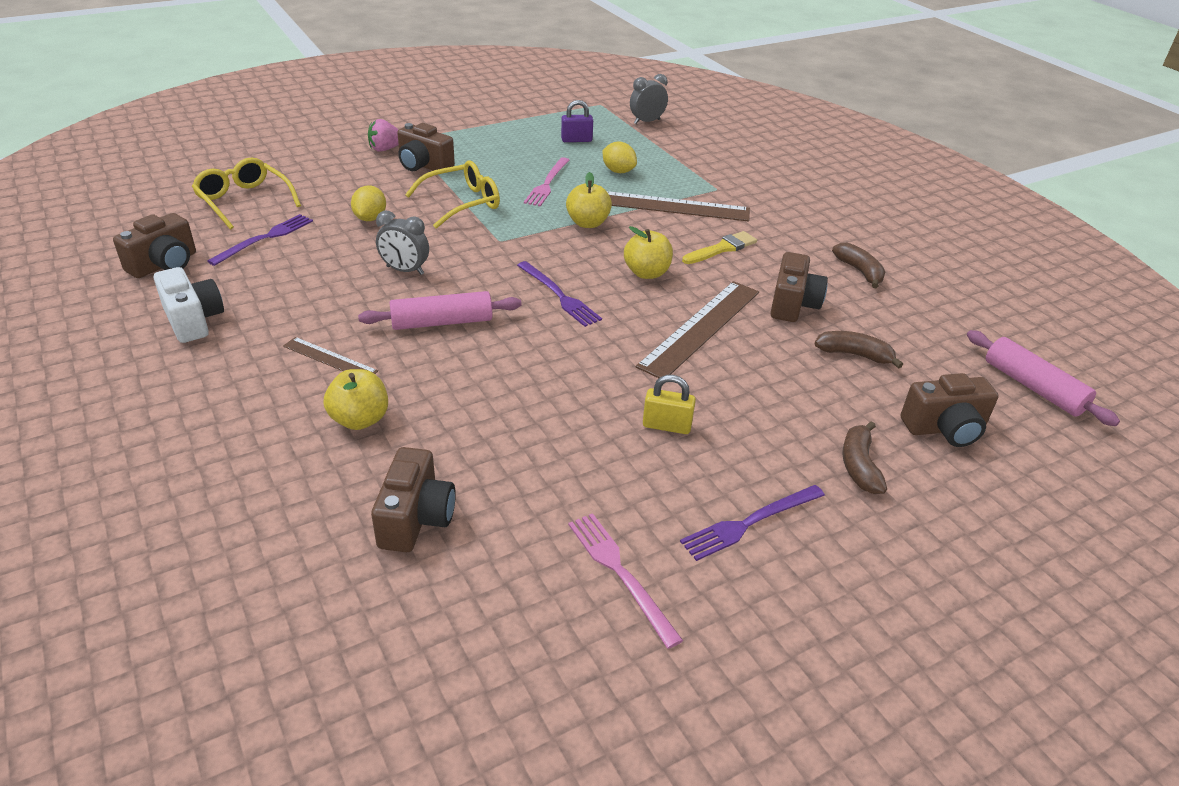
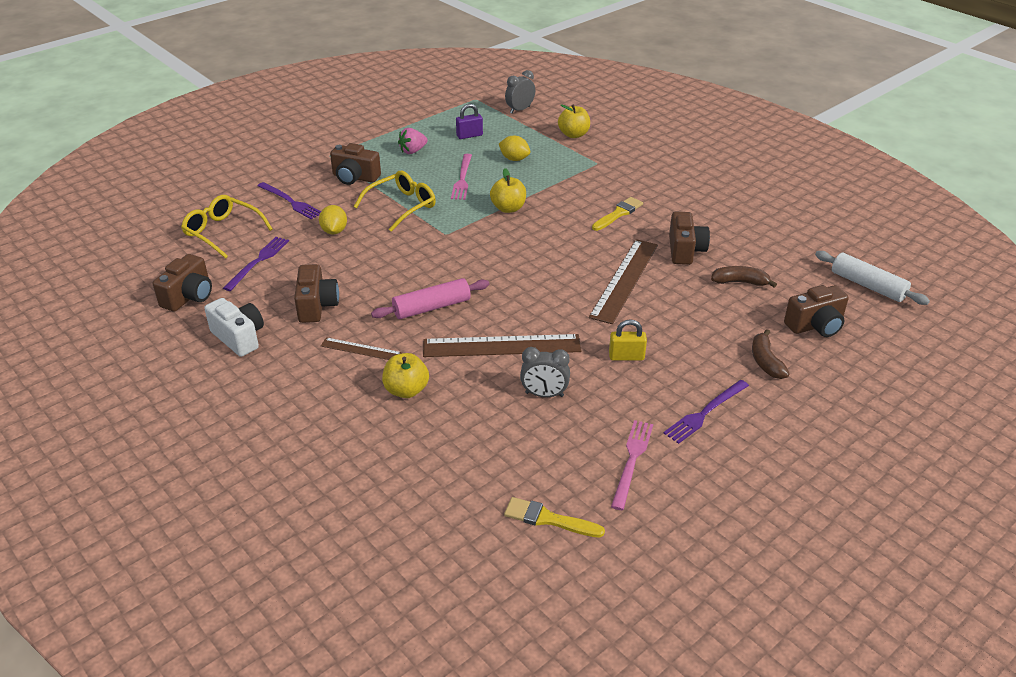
camera: 10 degrees left, 0 degrees up
pink strawberry [368,119,399,152] -> pink strawberry moved to [398,128,428,154]
brown camera [371,447,456,552] -> brown camera moved to [294,264,339,323]
grey clock [376,211,429,275] -> grey clock moved to [520,347,570,397]
purple fork [517,261,602,327] -> purple fork moved to [258,182,321,219]
pink fork [568,513,683,649] -> pink fork turned 60 degrees clockwise [611,420,653,510]
brown ruler [607,191,750,221] -> brown ruler moved to [423,334,582,357]
yellow apple [624,226,673,279] -> yellow apple moved to [558,104,590,138]
brown banana [832,243,885,288] -> none
pink rolling pin [967,330,1120,426] -> white rolling pin [815,251,930,305]
none -> yellow brush [504,497,605,538]

